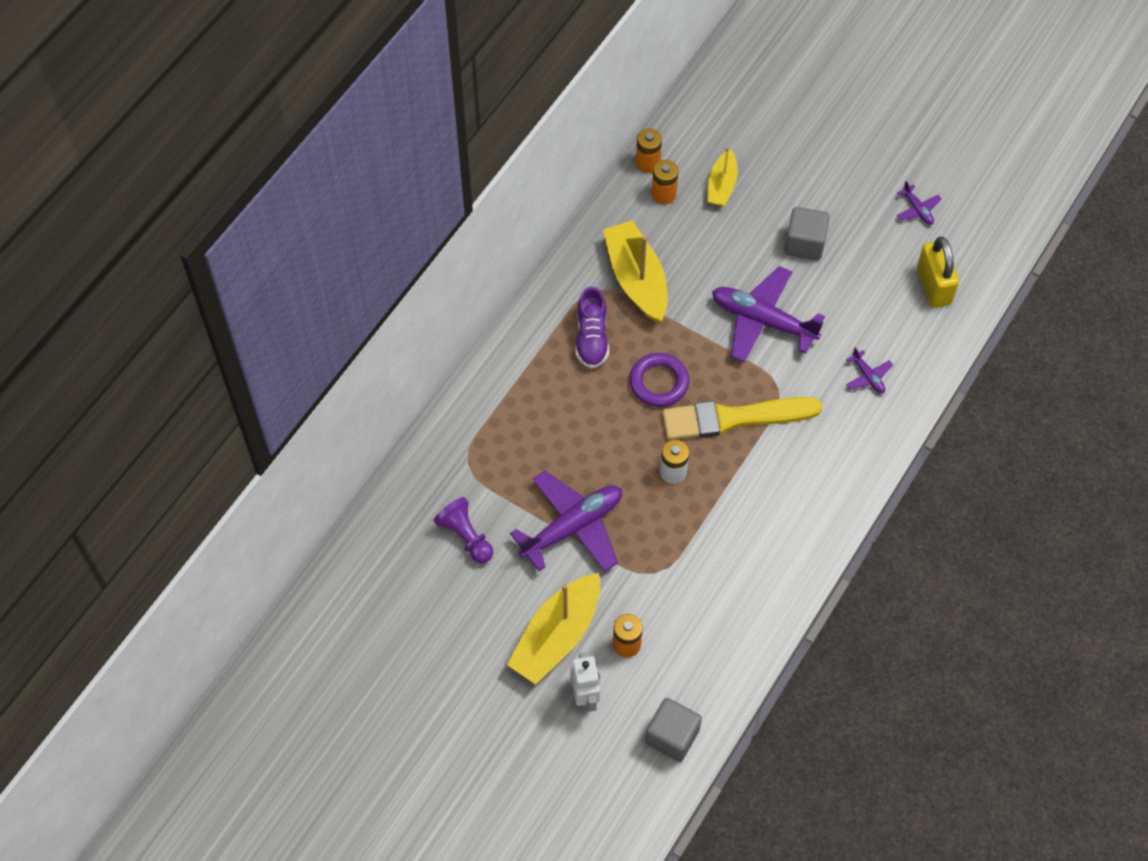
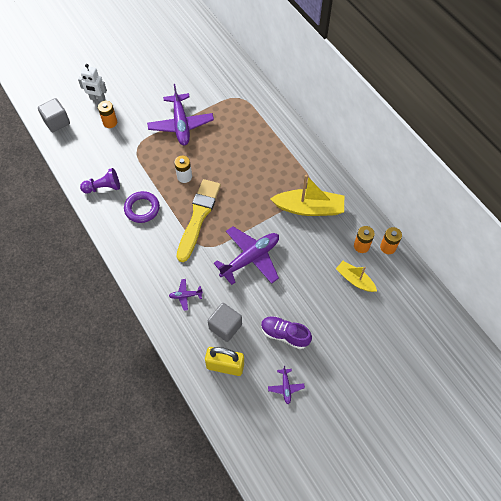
camera: 115 degrees right, 0 degrees up
purple pawn [434,497,493,563] -> purple pawn moved to [80,168,120,194]
yellow boat [507,573,600,685] -> none
purple shoe [575,286,609,369] -> purple shoe moved to [261,316,312,349]
purple ring [629,353,689,407] -> purple ring moved to [124,191,160,223]
grey cube [785,207,830,260] -> grey cube moved to [207,303,242,342]
purple plane [896,181,942,225] -> purple plane turned 90 degrees counterclockwise [268,366,305,404]

